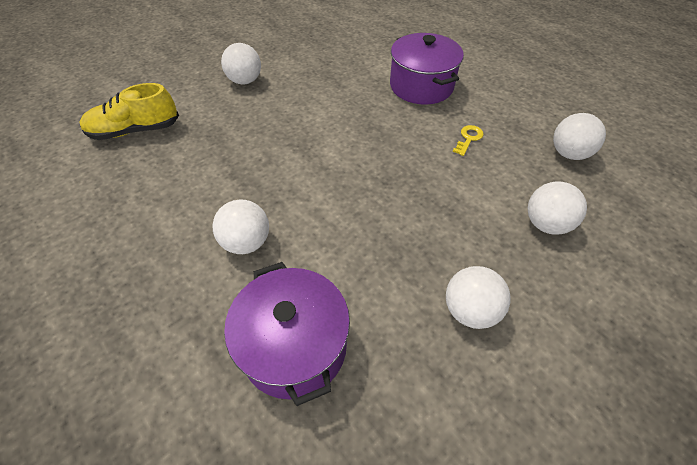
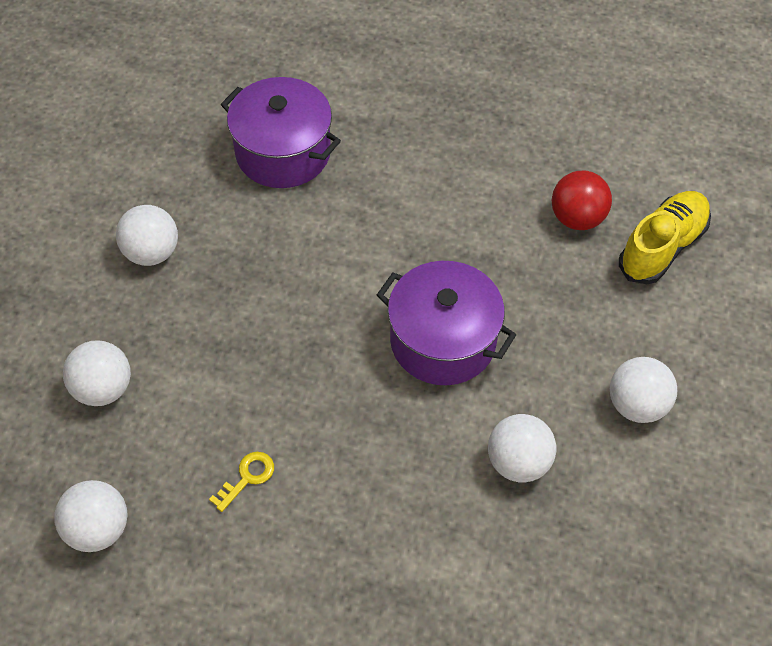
camera: 145 degrees right, 5 degrees up
white ball [212,200,269,254] -> white ball moved to [488,414,556,482]
purple pot [390,33,464,105] -> purple pot moved to [377,261,516,385]
yellow key [453,125,484,156] -> yellow key turned 135 degrees counterclockwise [209,452,274,512]
none -> red ball [552,171,612,230]

